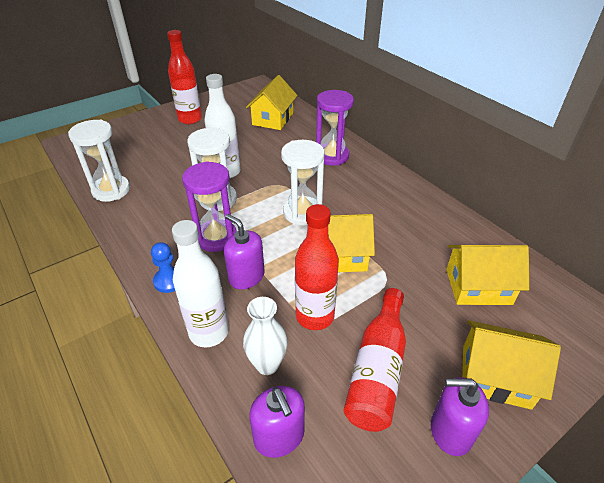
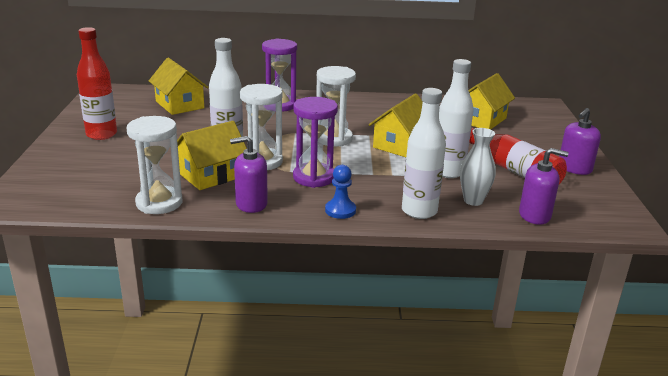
camera: 55 degrees left, 15 degrees down
purple soap dispenser [224,214,265,289] -> purple soap dispenser moved to [230,136,268,213]
red bottle [295,204,339,330] -> white bottle [439,59,474,178]
yellow house [462,320,561,410] -> yellow house moved to [177,121,247,190]

